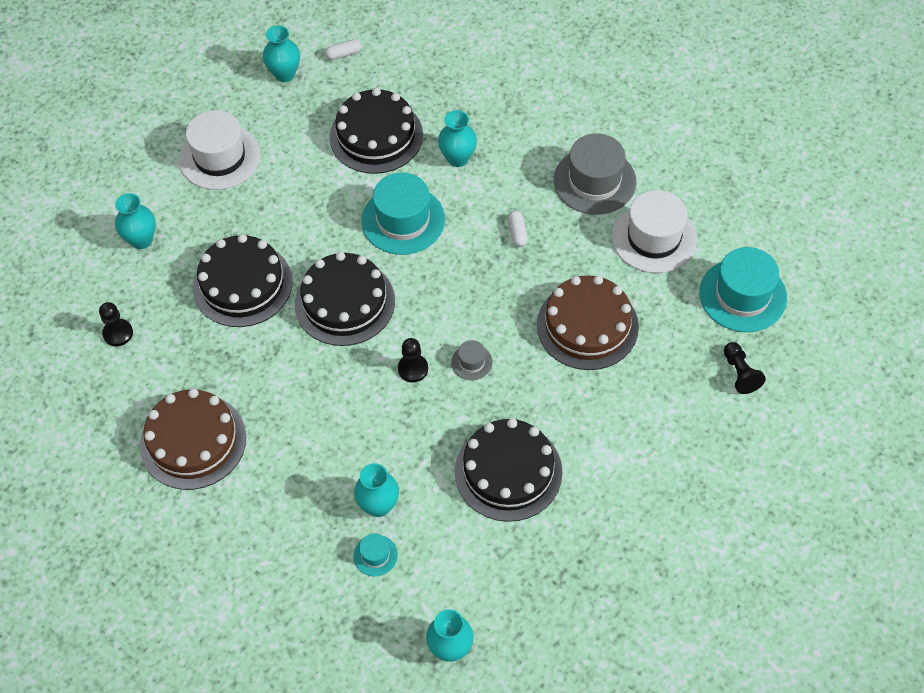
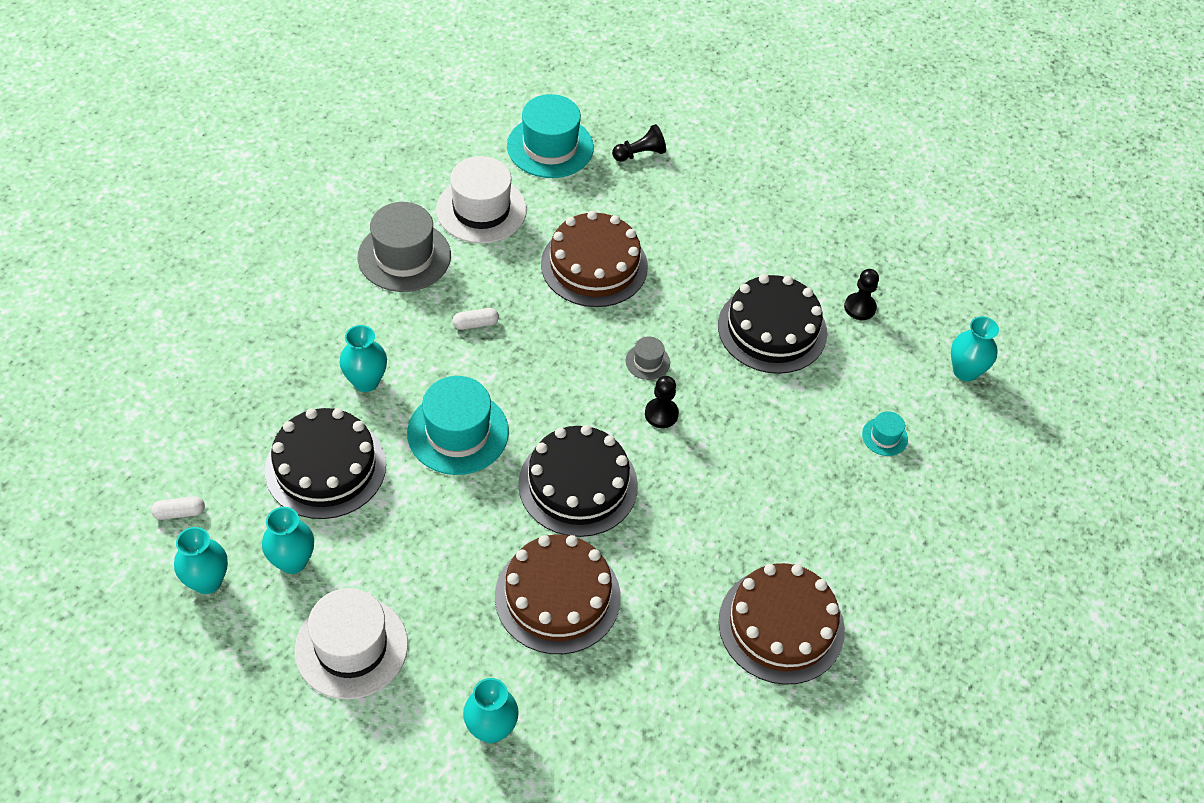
camera: 100 degrees left, 5 degrees down
black pawn [99,302,133,347] -> black pawn moved to [844,269,879,320]
black cake [193,234,293,327] -> brown cake [495,535,621,654]
white capsule [325,39,362,60] -> white capsule turned 75 degrees counterclockwise [151,496,205,520]
turquoise vase [354,463,399,517] -> turquoise vase moved to [262,507,314,574]

